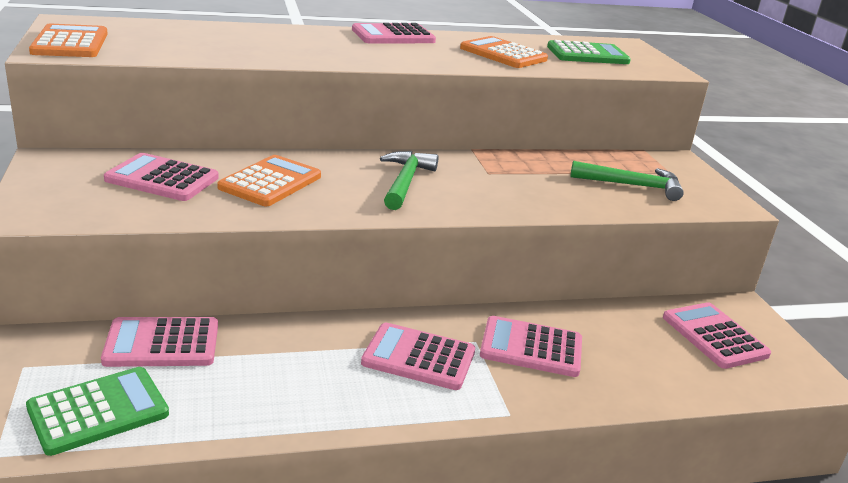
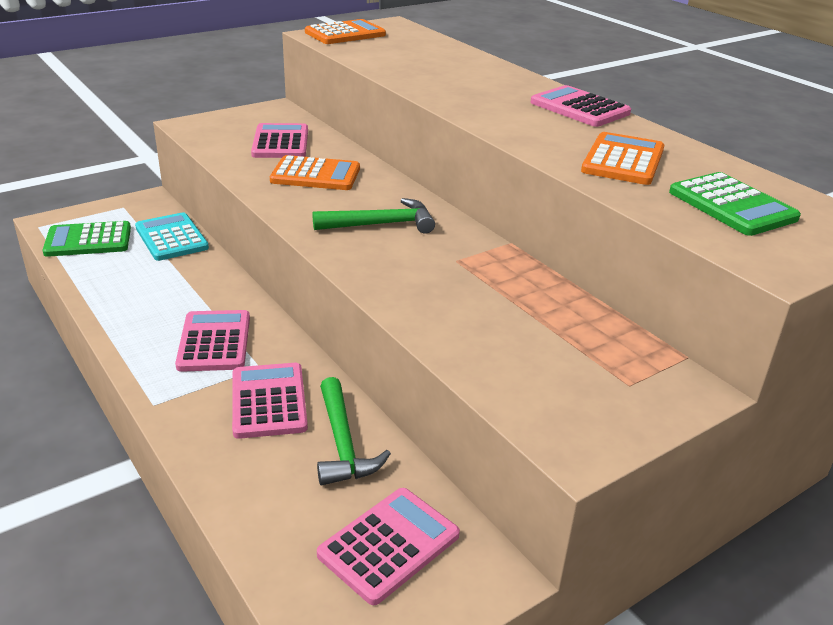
camera: 70 degrees right, 5 degrees up
green calculator [26,367,169,456] -> green calculator turned 135 degrees clockwise [43,221,131,257]
pink calculator [101,317,218,367] -> turquoise calculator [135,212,209,261]
green hammer [570,161,684,201] -> green hammer moved to [317,377,391,485]

